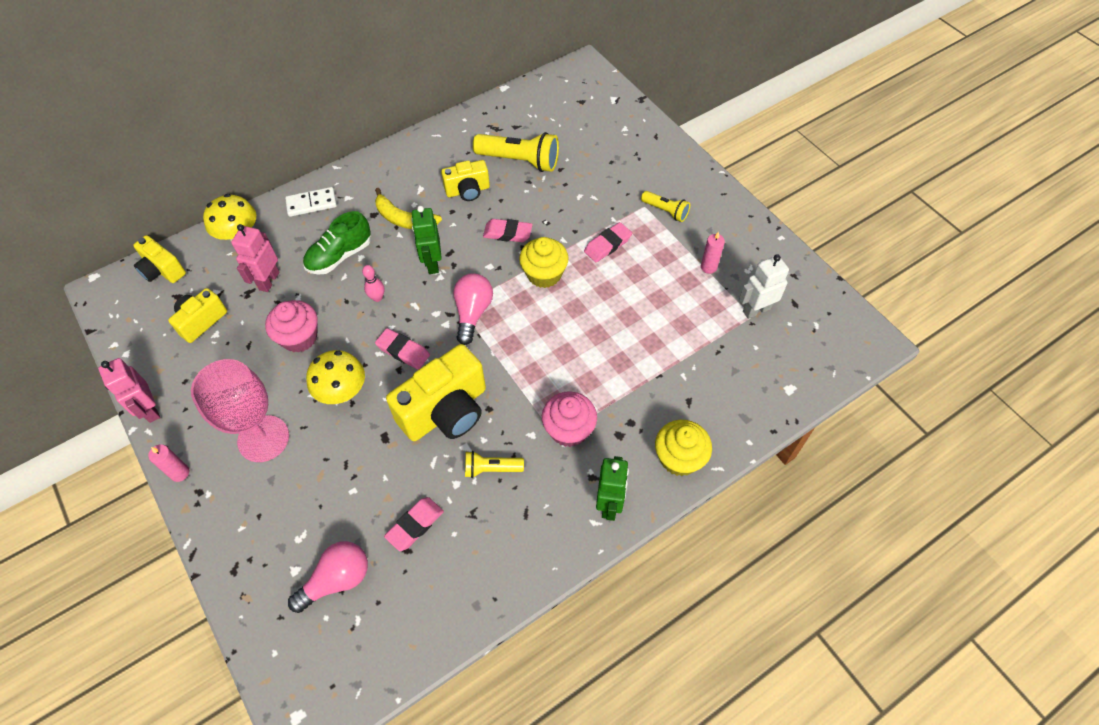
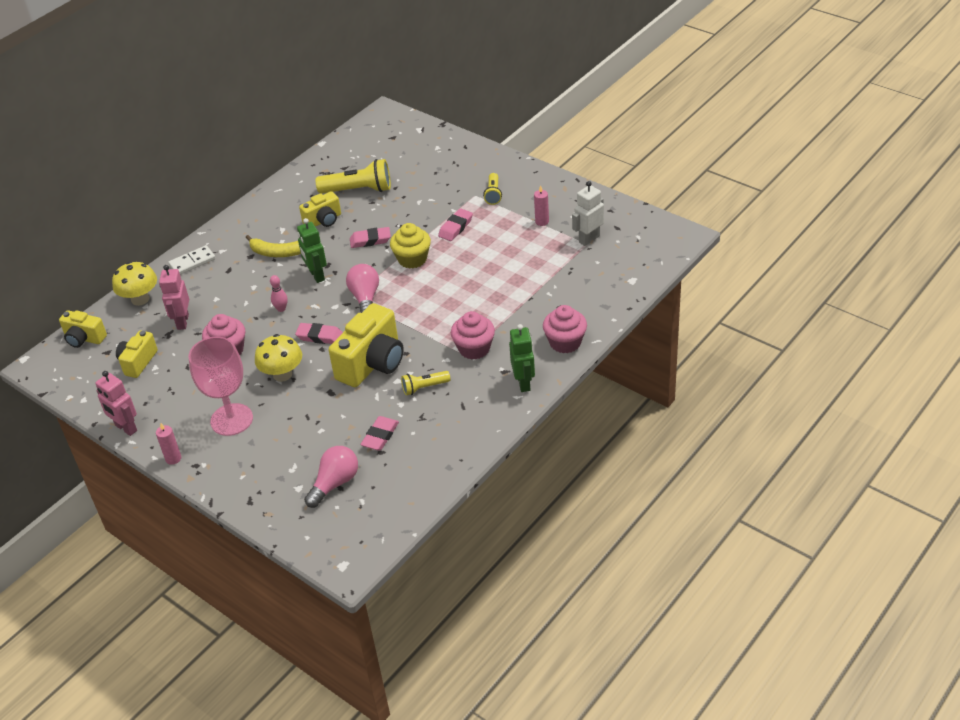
camera: 15 degrees left, 15 degrees down
green shoe [303,211,371,275] -> none
yellow flashlight [641,191,690,222] -> yellow flashlight turned 75 degrees clockwise [483,173,502,205]
yellow cupcake [655,420,712,476] -> pink cupcake [543,305,587,353]

